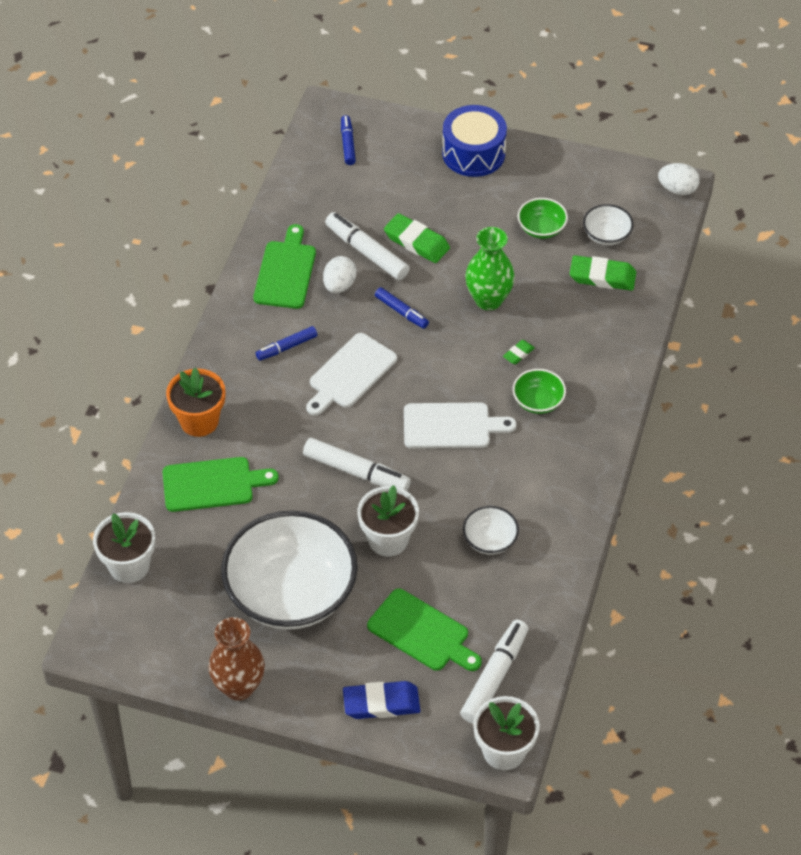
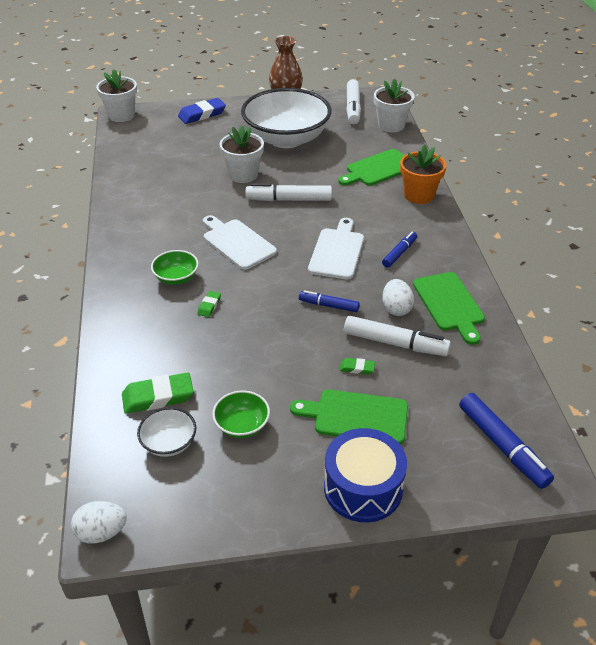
camera: 155 degrees right, 10 degrees down
blue marker [341,115,356,165] -> blue marker [459,393,554,489], size x1.65
green cutting board [367,589,482,671] -> green cutting board moved to [290,389,408,444]
green eraser [384,213,450,263] -> green eraser [340,358,375,375], size x0.51
white cutting board [404,403,517,449] -> white cutting board turned 75 degrees clockwise [203,215,277,270]
white marker [460,620,529,724] -> white marker moved to [346,79,361,124]
white bowl [463,506,519,555] -> none
green vase [465,227,515,310] -> none

